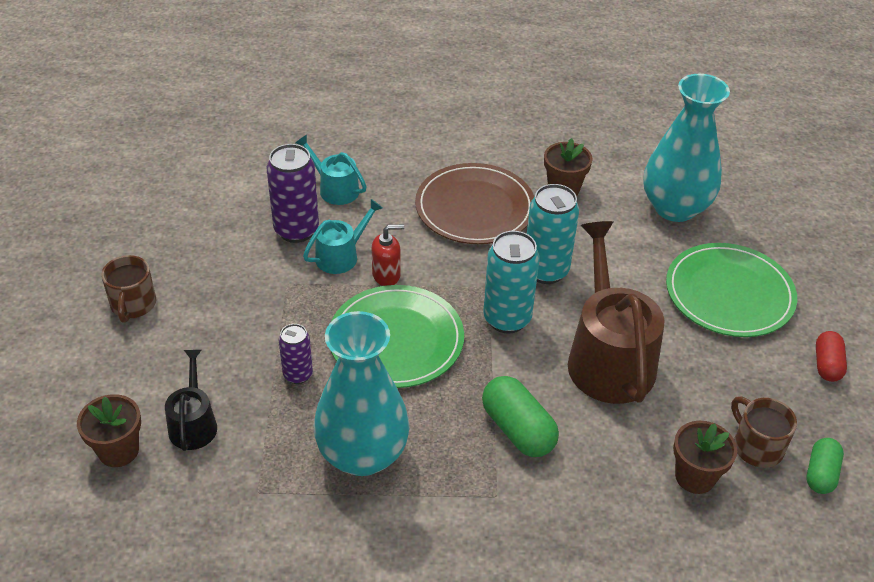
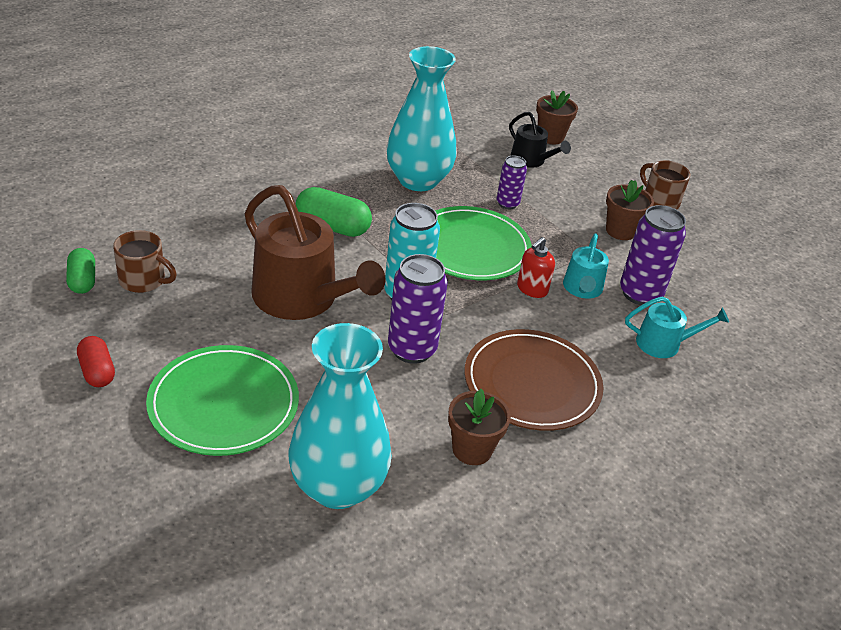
camera: 140 degrees right, 5 degrees down
turquoise can [527,184,579,284] -> purple can [388,254,448,364]
brown flower pot [673,421,737,494] -> brown flower pot moved to [606,180,654,240]

